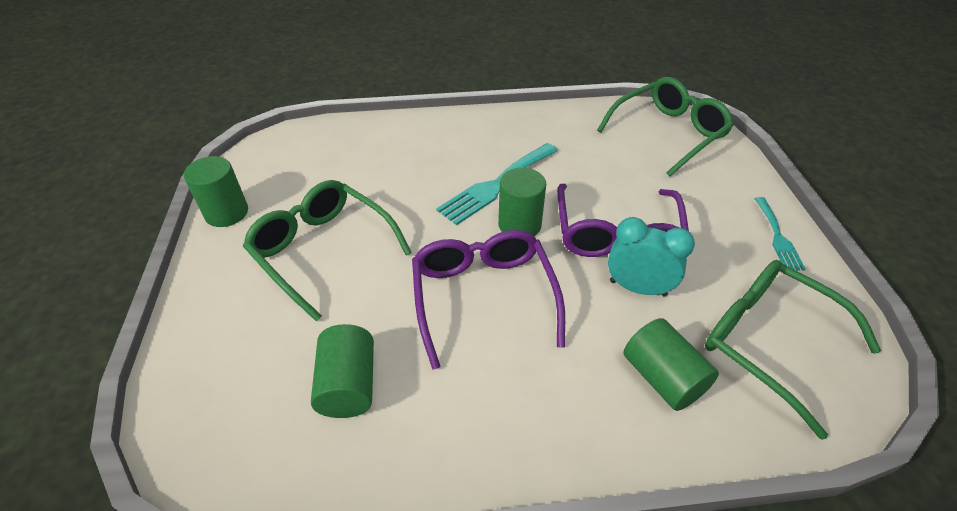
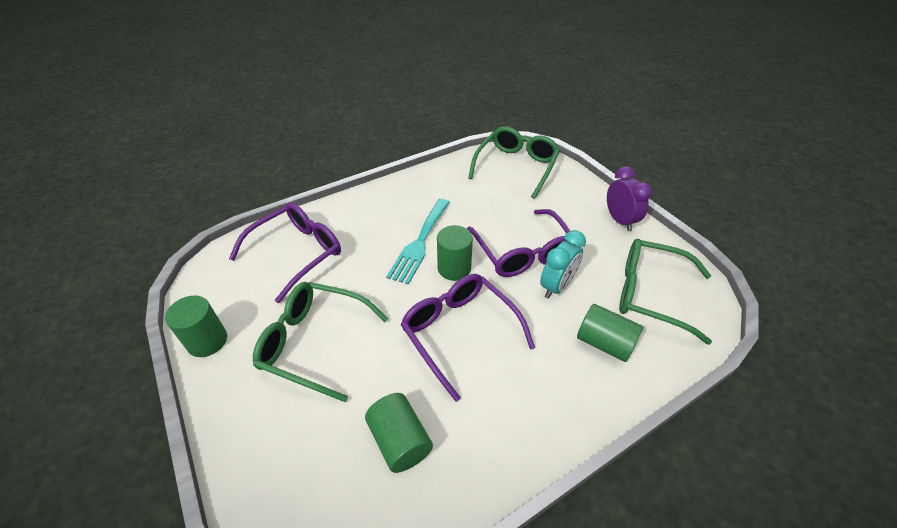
camera: 25 degrees left, 0 degrees up
turquoise clock [608,217,695,296] -> turquoise clock turned 135 degrees clockwise [540,230,586,298]
turquoise fork [754,197,806,270] -> purple clock [607,166,652,231]
none -> purple glasses [229,202,341,303]

